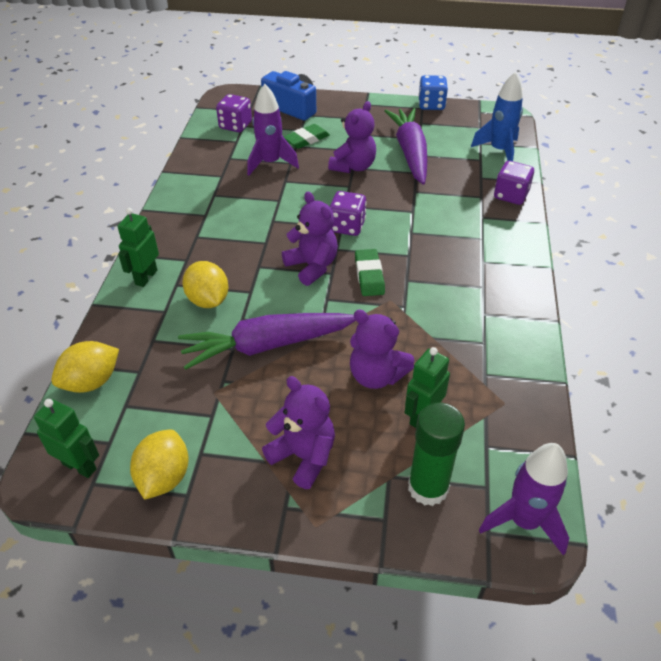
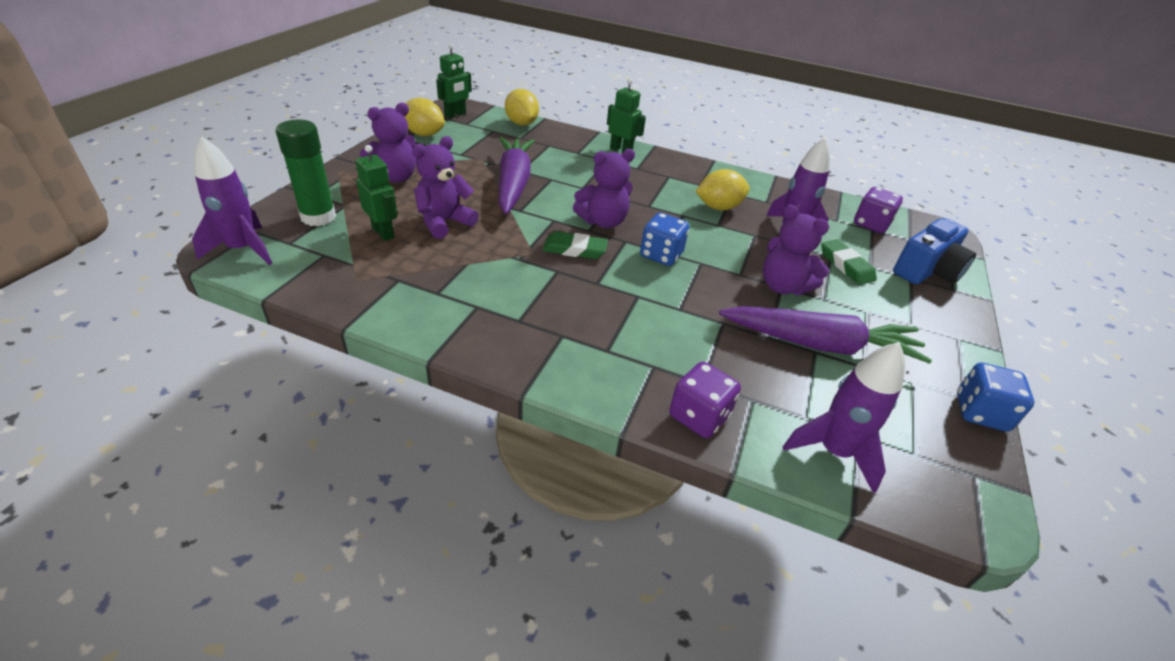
camera: 100 degrees right, 5 degrees down
yellow lemon [182,261,228,308] -> yellow lemon moved to [696,169,750,211]
purple dice [330,191,367,236] -> blue dice [640,213,689,266]
blue rocket [471,72,523,161] -> purple rocket [783,342,905,494]

